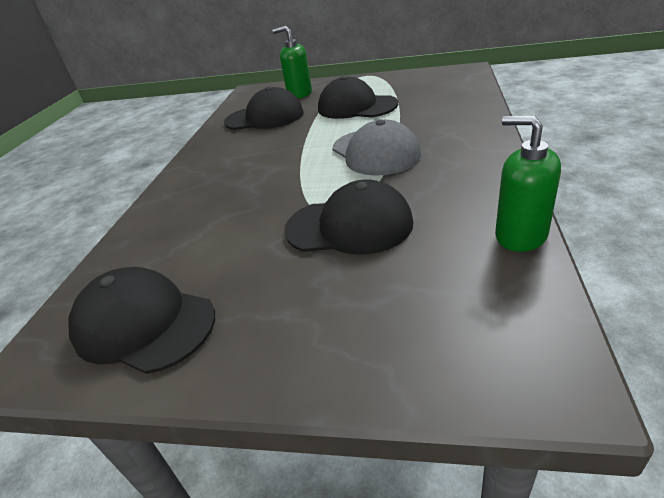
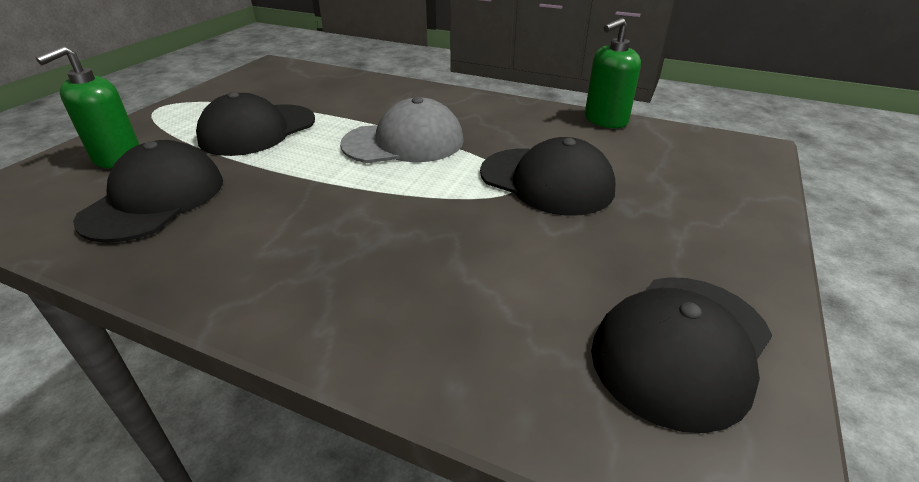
camera: 80 degrees left, 0 degrees up
black cap [284,179,413,255] -> black cap turned 105 degrees clockwise [480,137,615,216]

